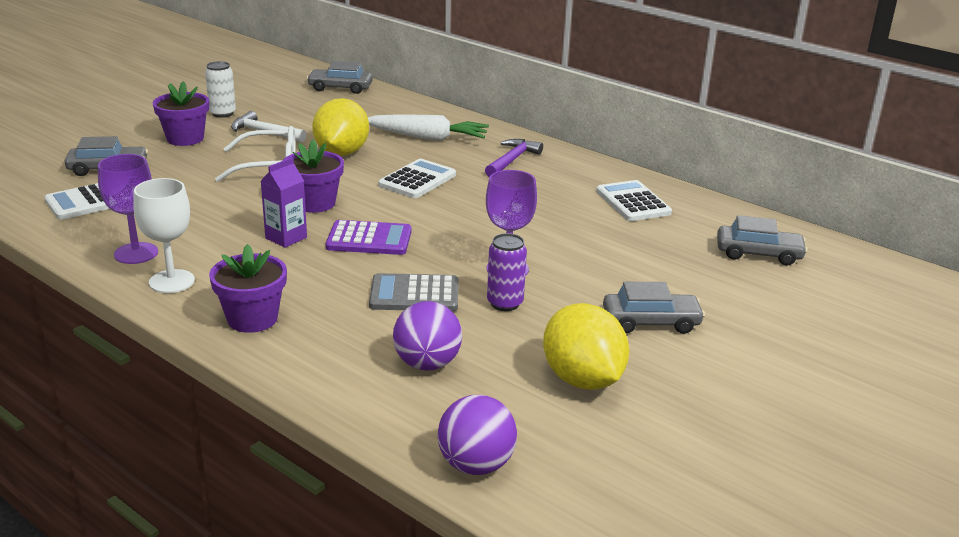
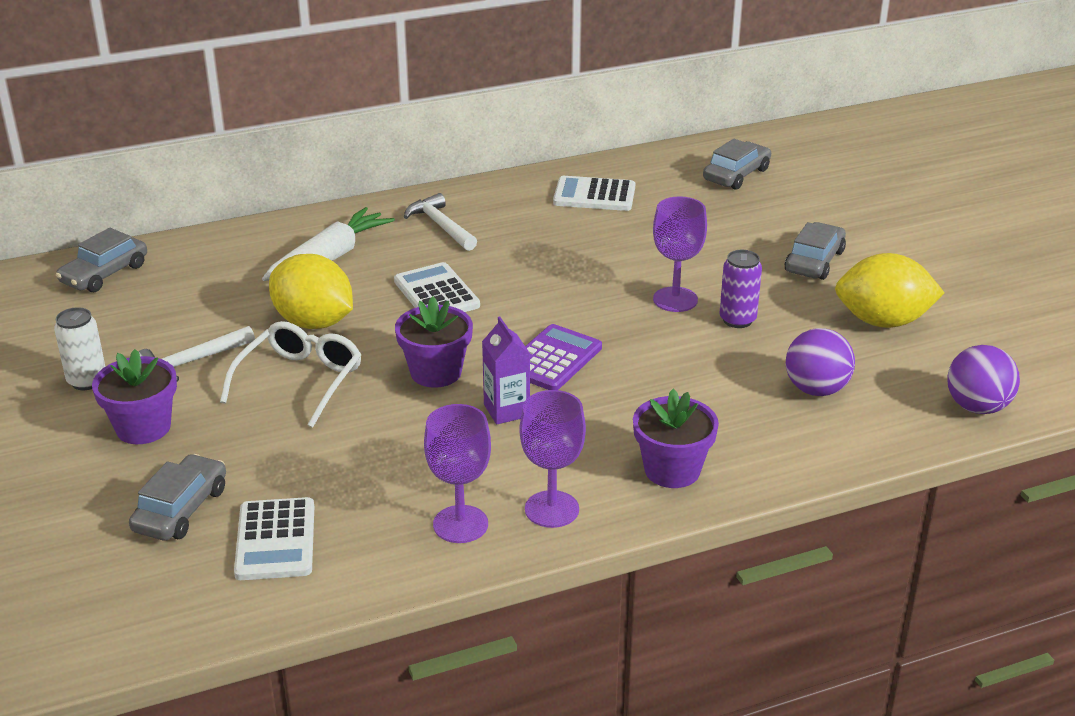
camera: 60 degrees left, 5 degrees up
white goblet [133,178,195,293] -> purple goblet [519,390,586,528]
grey calculator [369,273,458,311] -> none
purple hammer [485,139,543,177] -> white hammer [404,193,477,251]

